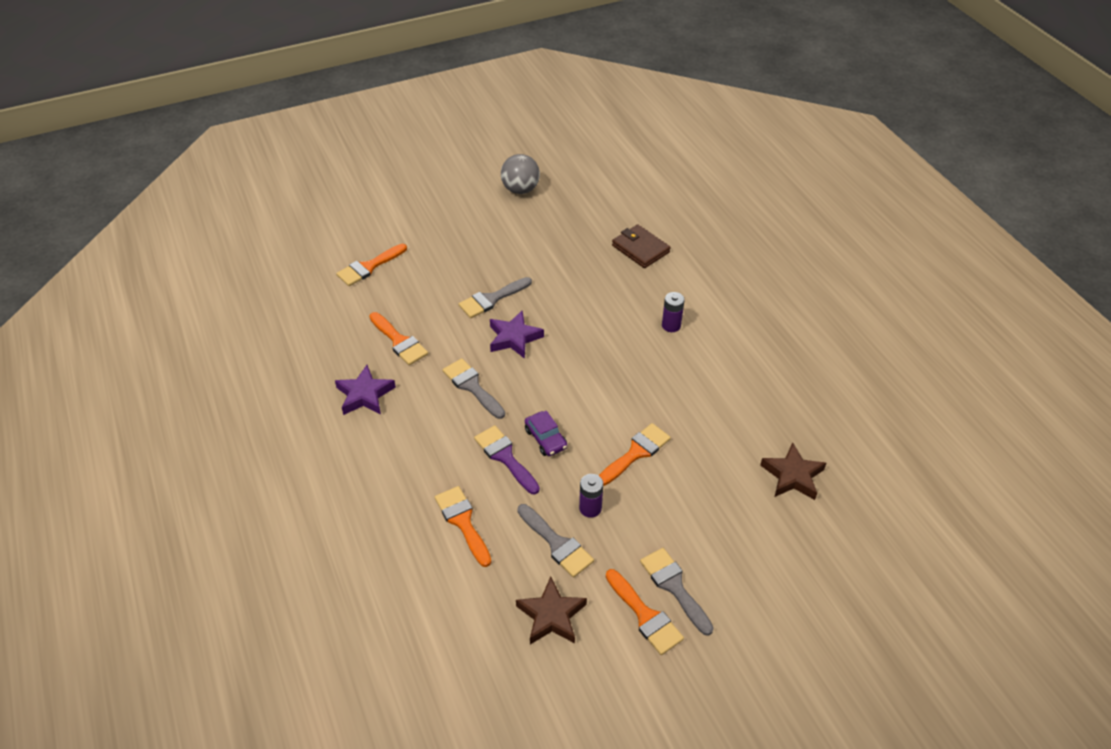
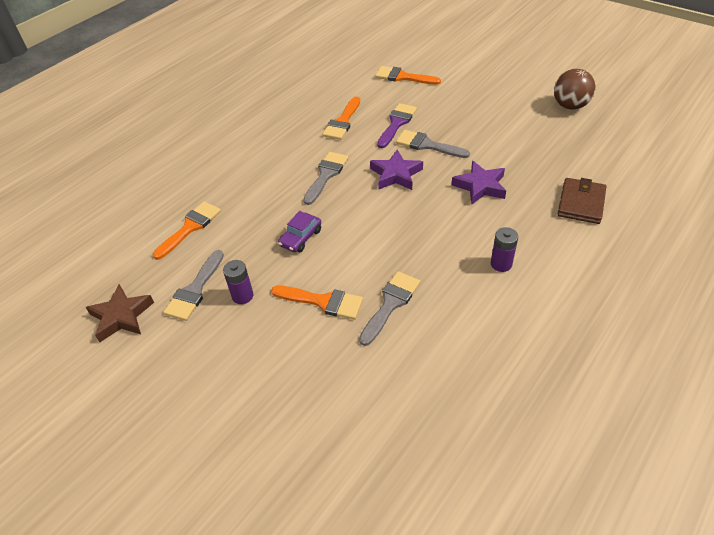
camera: 65 degrees right, 0 degrees up
purple star [335,365,396,415] -> purple star moved to [451,160,506,205]
purple brush [474,425,540,494] -> purple brush moved to [377,103,417,148]
grey ball [501,154,540,194] -> brown ball [554,69,596,110]
orange brush [606,569,684,655] -> none
grey brush [640,548,713,636] -> grey brush moved to [359,271,420,346]
brown star [760,443,826,500] -> none

